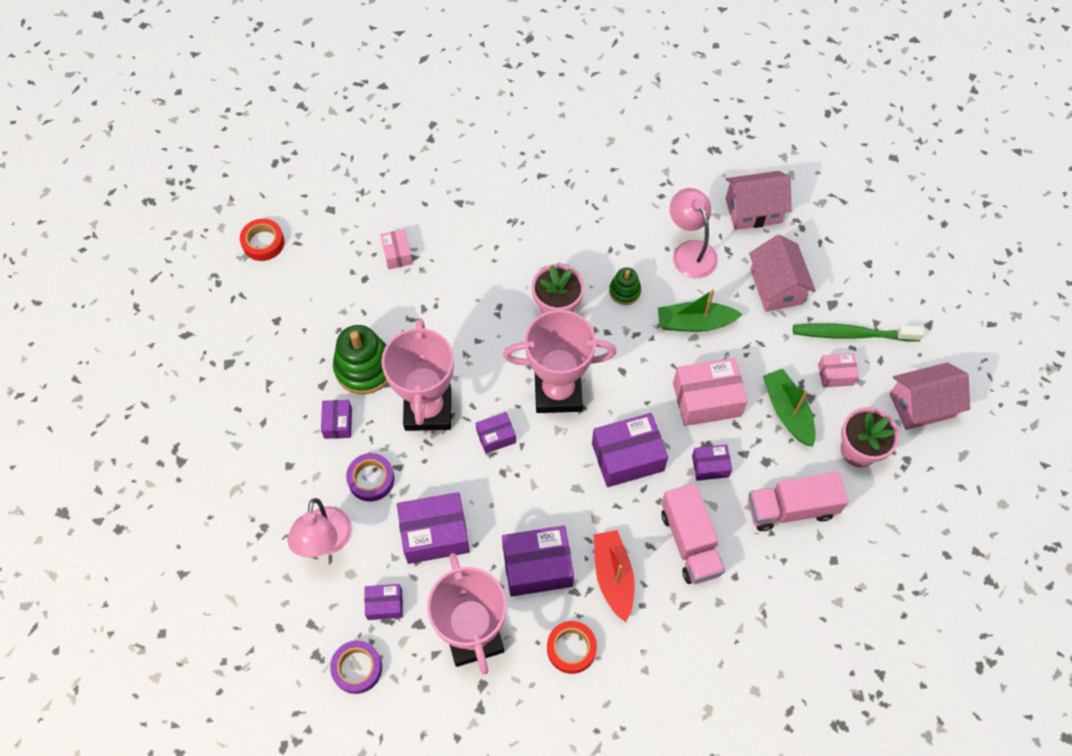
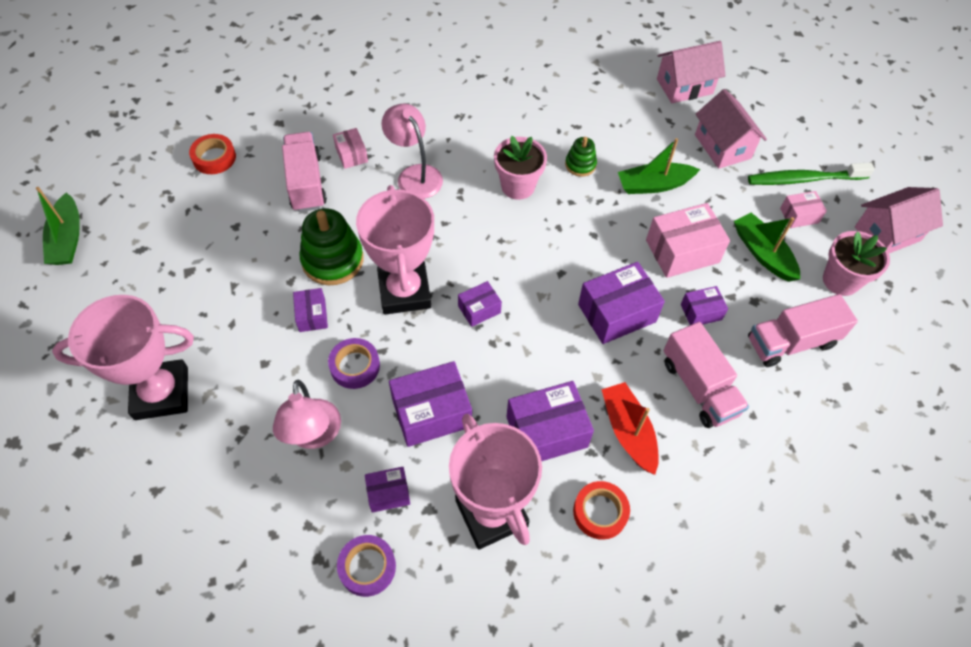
camera: 10 degrees left, 5 degrees down
pink trophy [503,310,616,413] -> pink trophy moved to [52,295,194,420]
pink lamp [670,188,718,278] -> pink lamp moved to [382,104,443,199]
none -> green boat [36,187,80,265]
none -> pink truck [282,132,327,212]

